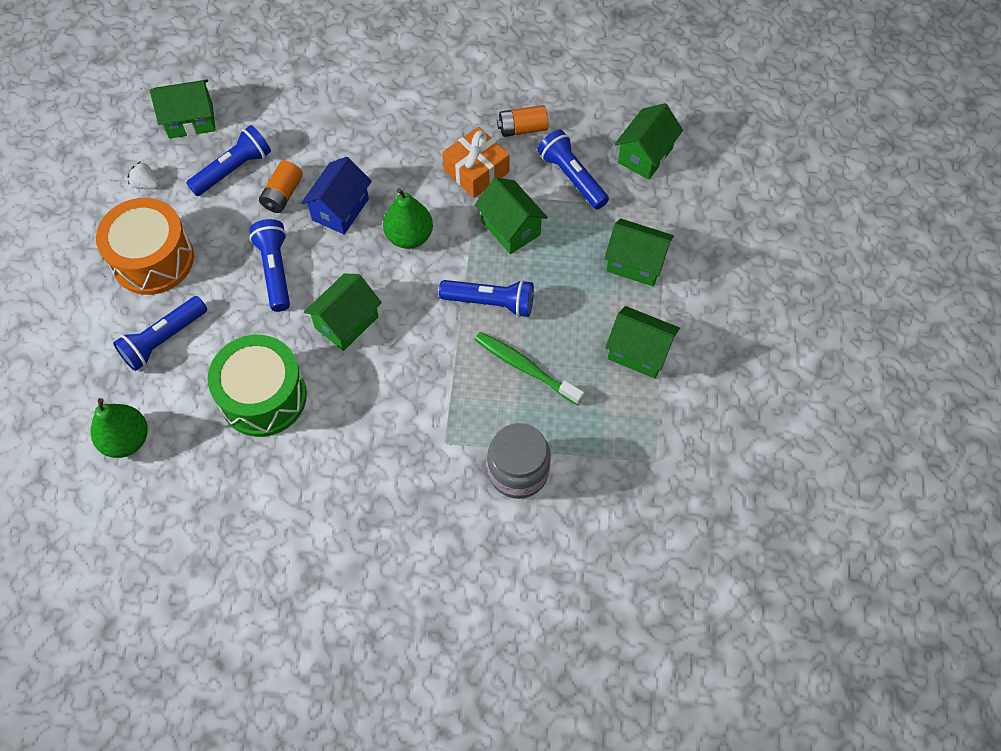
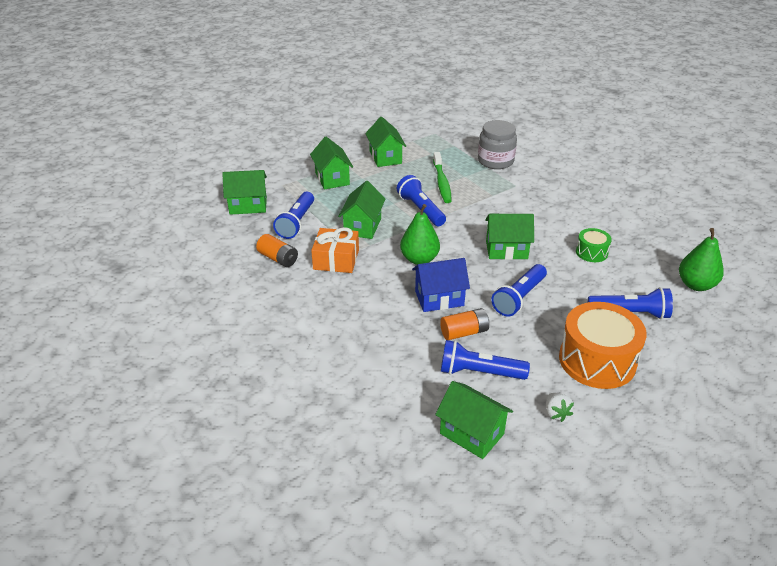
camera: 130 degrees left, 25 degrees down
green drum [207,335,307,437] -> green drum [576,228,612,262], size x0.50

